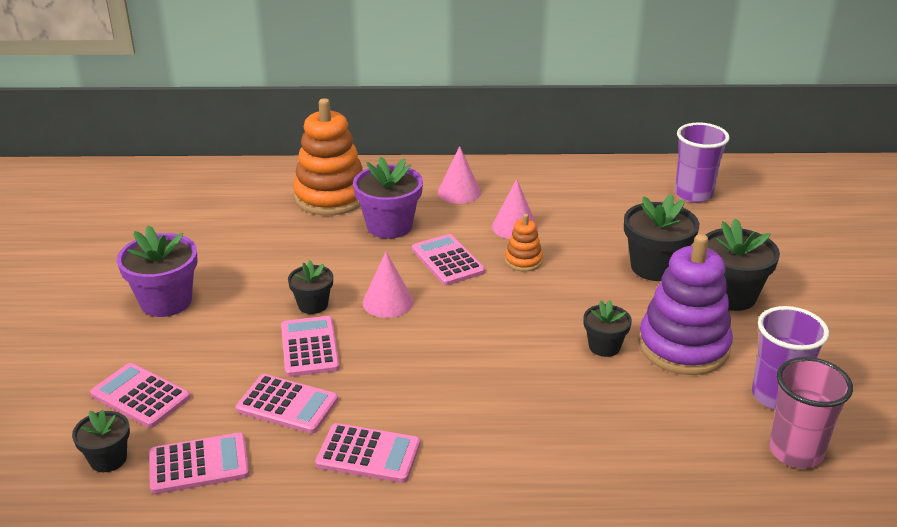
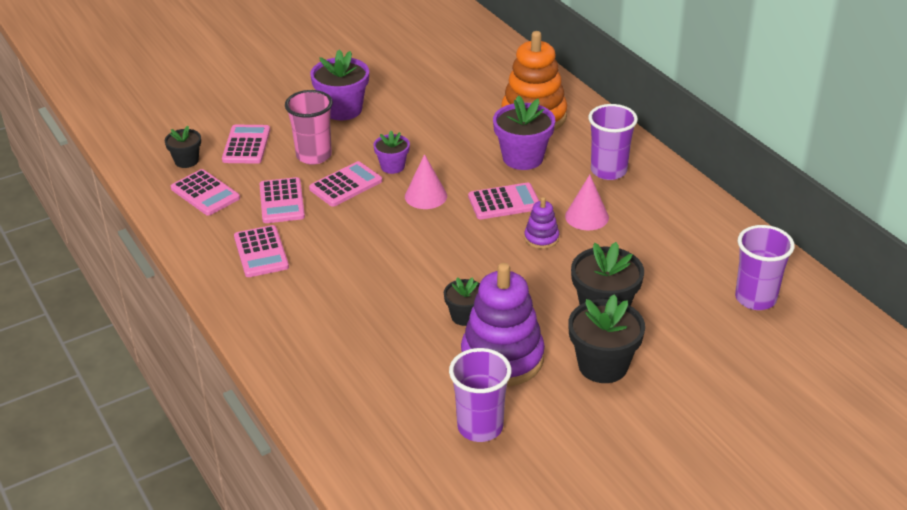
camera: 60 degrees right, 5 degrees up
black flower pot [288,260,333,314] -> purple flower pot [373,131,410,174]
pink calculator [412,234,485,286] -> pink calculator turned 45 degrees clockwise [468,183,539,220]
pink cone [438,146,481,204] -> purple cup [588,104,638,180]
orange stacking toy [505,214,543,272] -> purple stacking toy [524,197,559,249]
pink cup [769,357,853,468] -> pink cup moved to [285,90,333,165]

